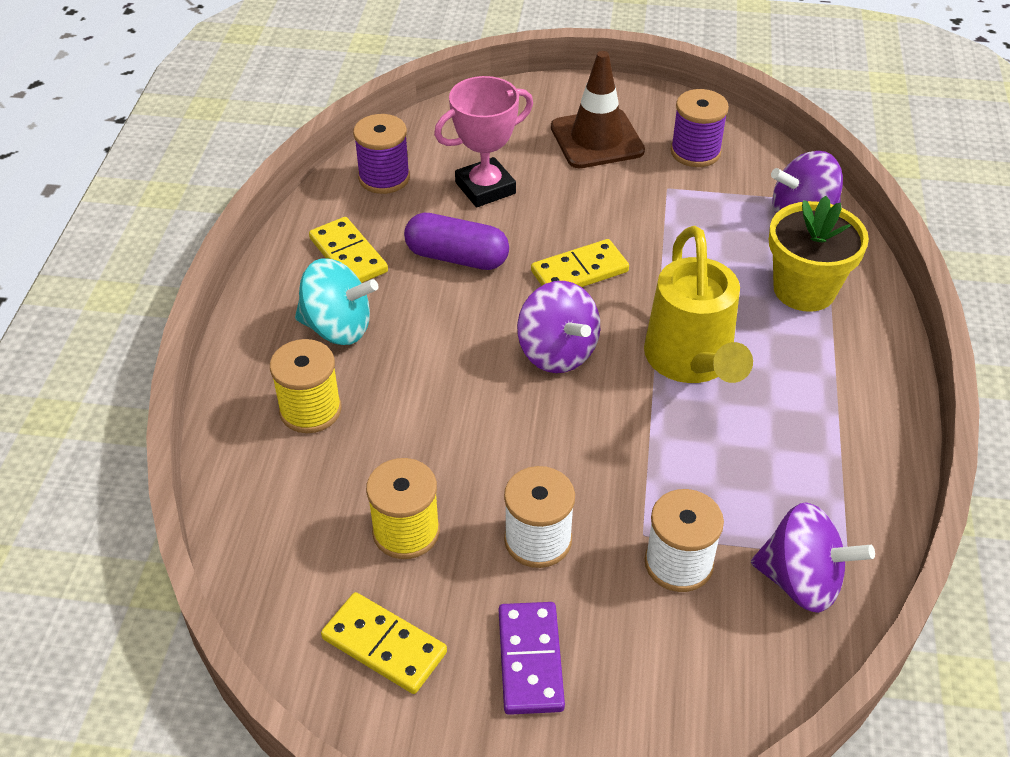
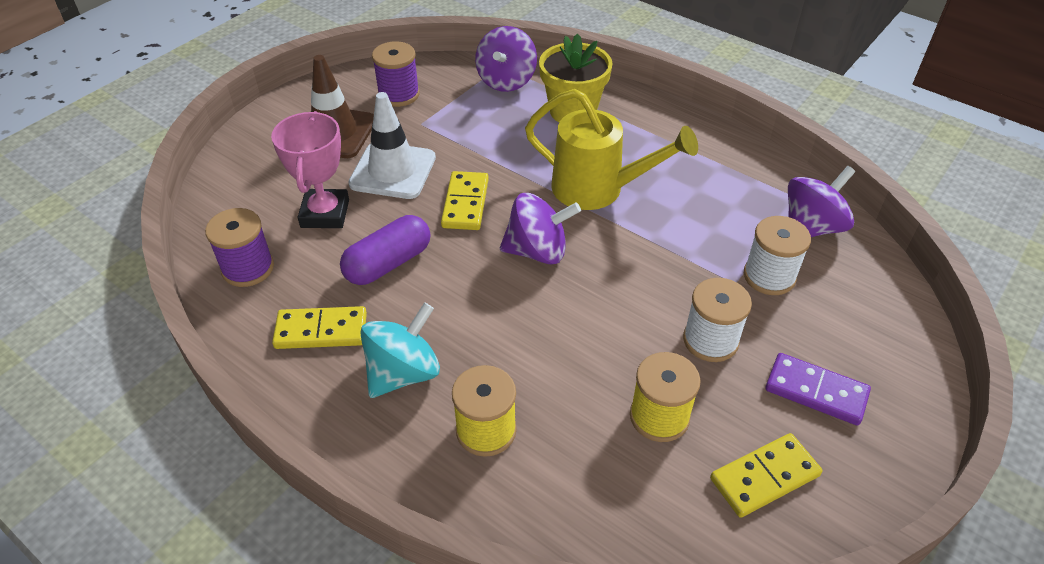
camera: 60 degrees left, 0 degrees up
none -> white traffic cone [348,92,436,199]

